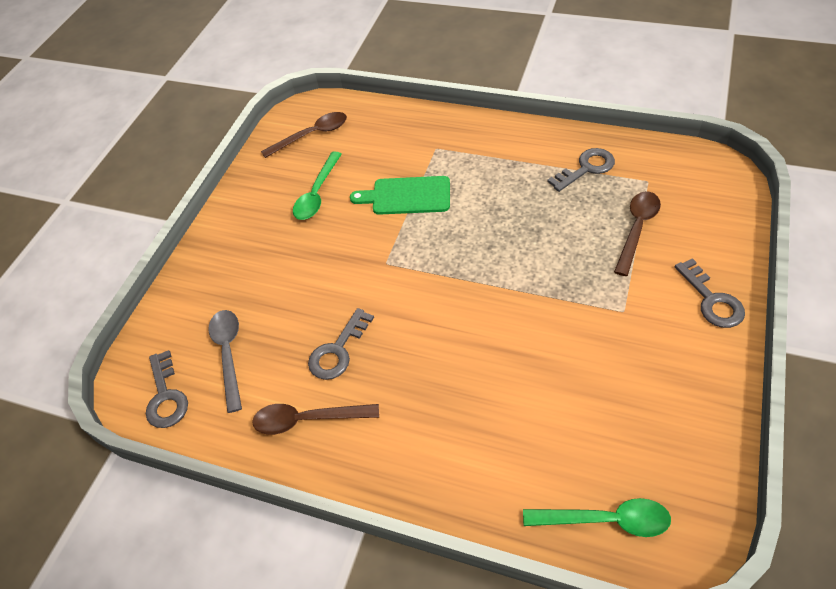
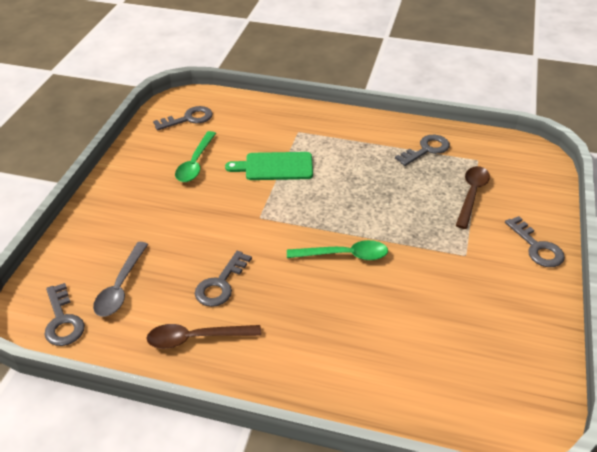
camera: 10 degrees left, 10 degrees down
grey spoon [209,310,242,413] -> grey spoon turned 150 degrees counterclockwise [93,242,148,317]
brown spoon [261,112,347,158] -> grey key [153,106,213,130]
green spoon [523,498,671,537] -> green spoon moved to [287,240,388,260]

